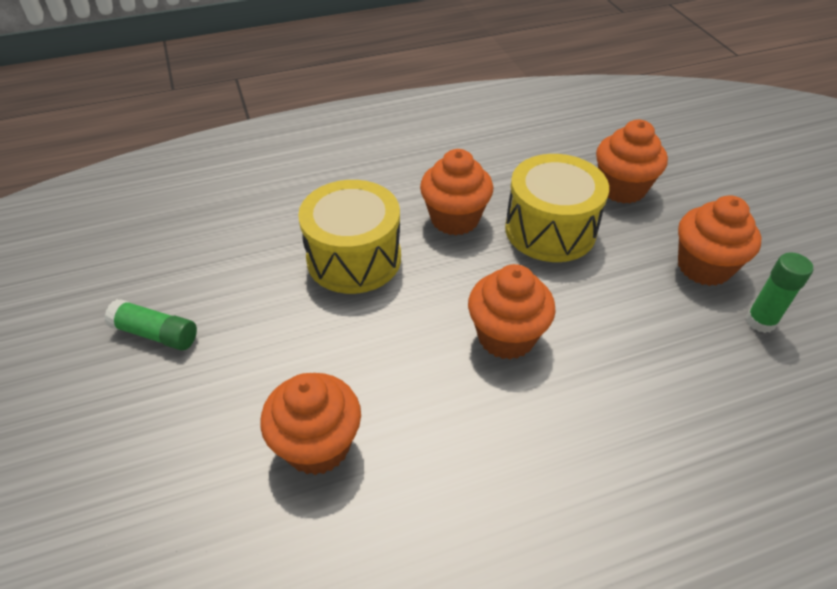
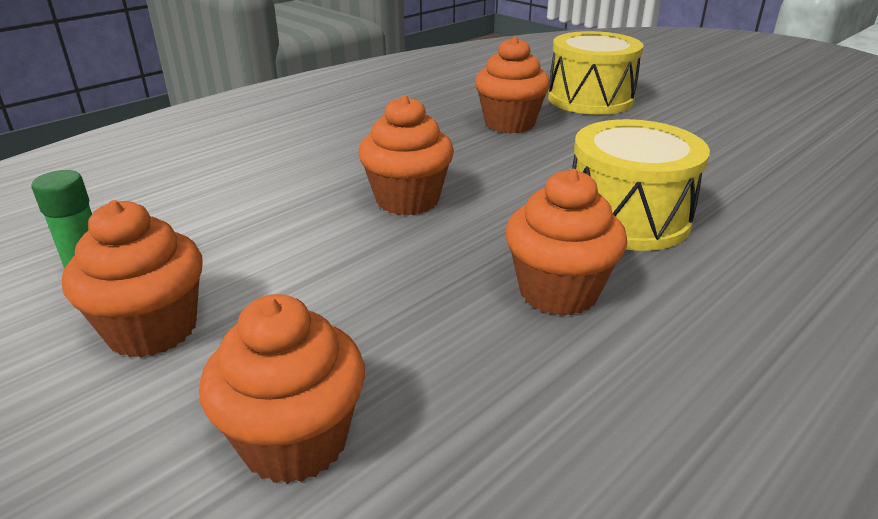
camera: 155 degrees right, 15 degrees down
green glue stick [104,299,197,351] -> none
yellow drum [505,154,609,262] -> yellow drum moved to [548,31,644,115]

